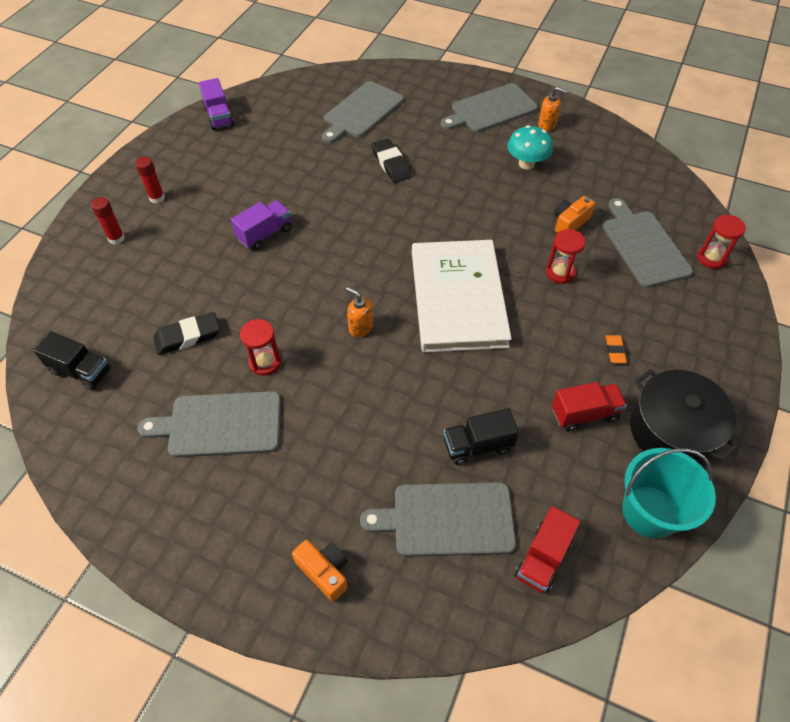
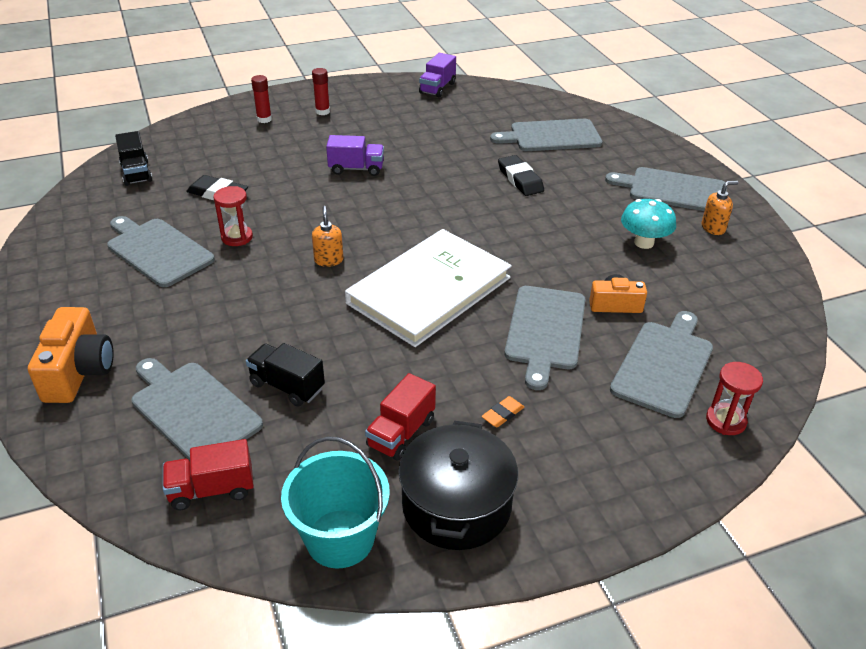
camera: 45 degrees right, 15 degrees down
orange camera [292,540,347,602] -> orange camera [28,307,114,403], size x1.59
black eraser [371,138,412,183] -> black eraser turned 45 degrees counterclockwise [498,155,544,196]
orange soap dispenser [538,87,567,131] -> orange soap dispenser turned 90 degrees counterclockwise [701,181,739,235]
red hourglass [546,229,586,284] -> grey cutting board [505,286,585,390]
red truck [552,382,627,431] -> red truck turned 90 degrees clockwise [365,373,436,461]

